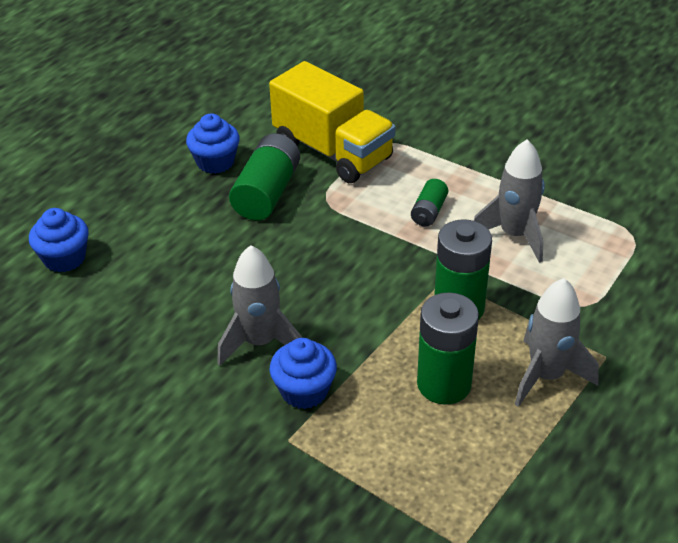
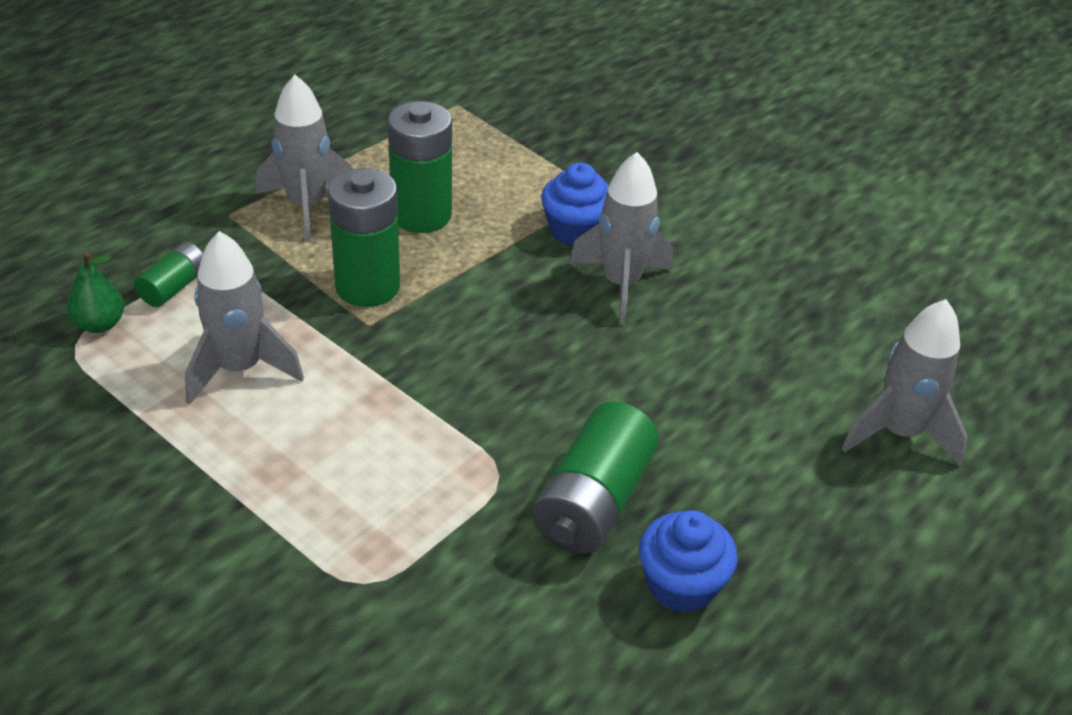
camera: 175 degrees left, 0 degrees up
blue cupcake [29,208,89,272] -> grey rocket [842,299,968,466]
yellow truck [269,61,396,183] -> none
green battery [411,179,448,227] -> green battery moved to [135,242,203,307]
none -> green pear [67,252,124,333]

